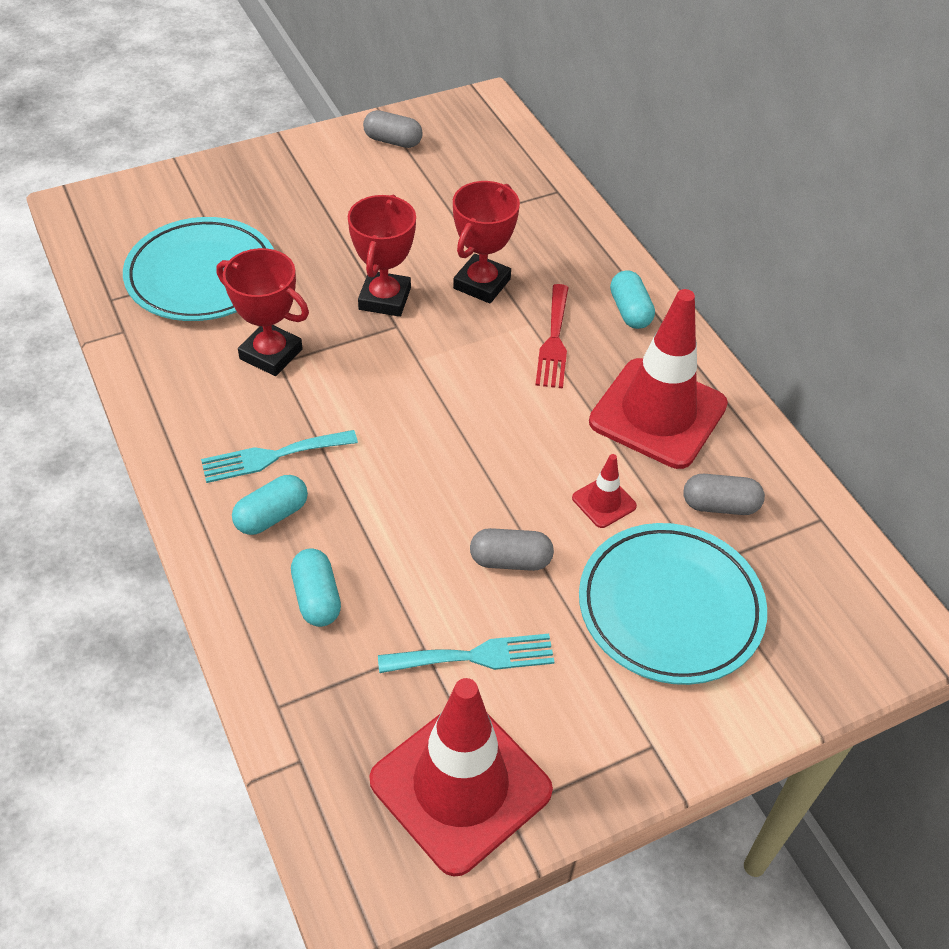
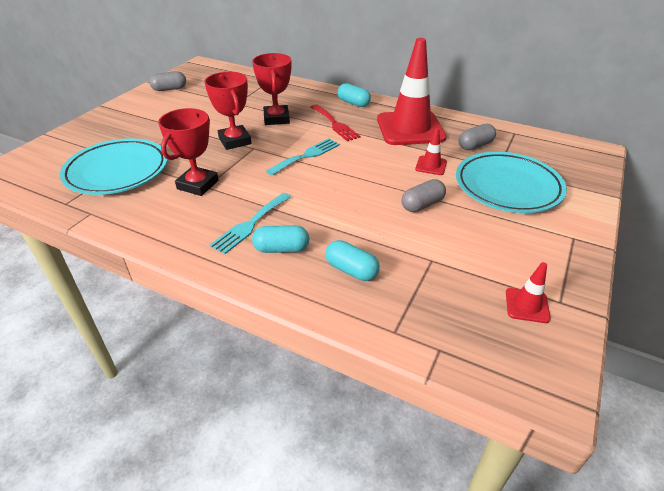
camera: 35 degrees left, 10 degrees down
red trophy [217,248,309,376] -> red trophy turned 60 degrees counterclockwise [158,108,219,196]
turquoise capsule [232,475,308,535] -> turquoise capsule turned 75 degrees clockwise [252,225,310,253]
red traffic cone [369,678,553,877] -> red traffic cone [506,262,551,323], size x0.42
turquoise fork [378,634,554,673] -> turquoise fork moved to [266,138,340,176]

